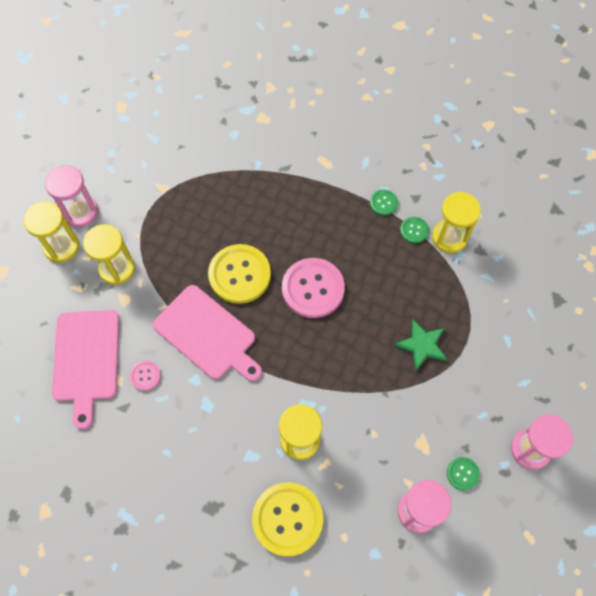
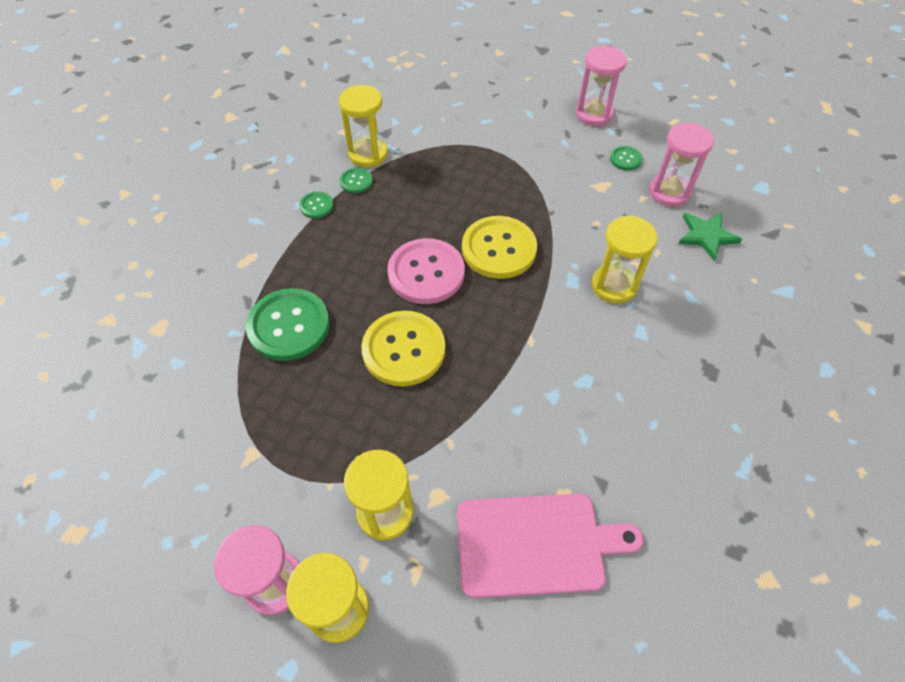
camera: 90 degrees left, 10 degrees down
pink button [129,360,161,391] -> none
pink cutting board [153,285,262,381] -> none
yellow button [252,482,323,557] -> yellow button moved to [462,216,537,279]
green star [394,319,448,371] -> green star moved to [678,213,742,261]
none -> green button [246,288,330,361]

